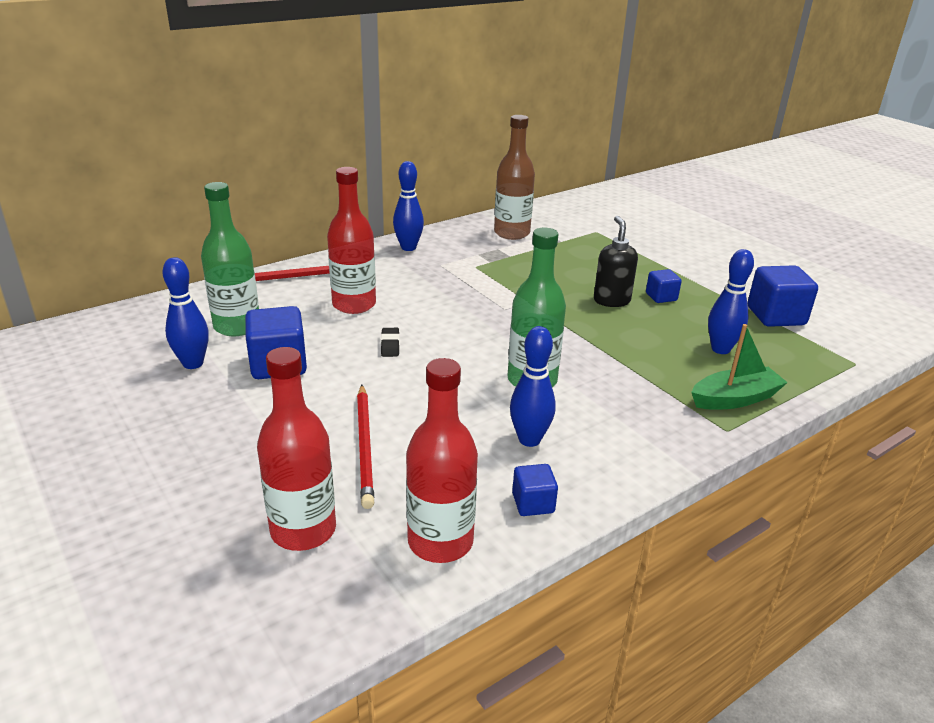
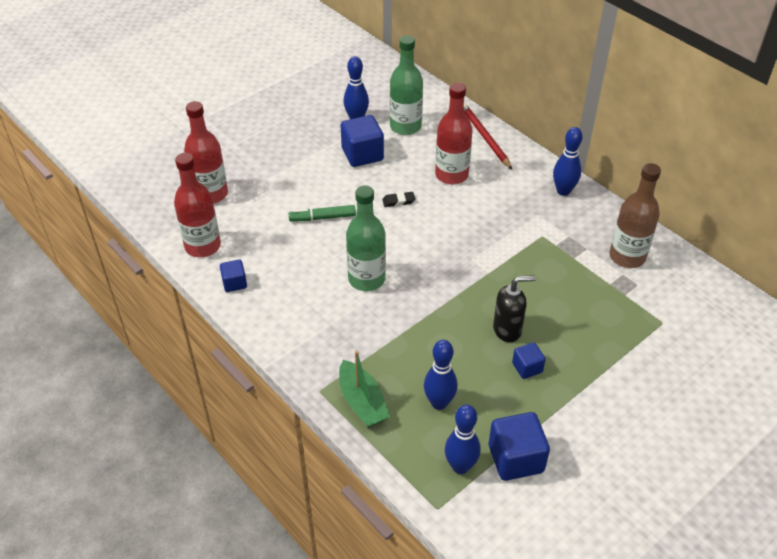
camera: 85 degrees right, 15 degrees up
red pencil [357,385,374,509] -> none
blue bowling pin [510,326,556,447] -> blue bowling pin moved to [445,405,480,474]
none -> green marker [288,205,356,222]

